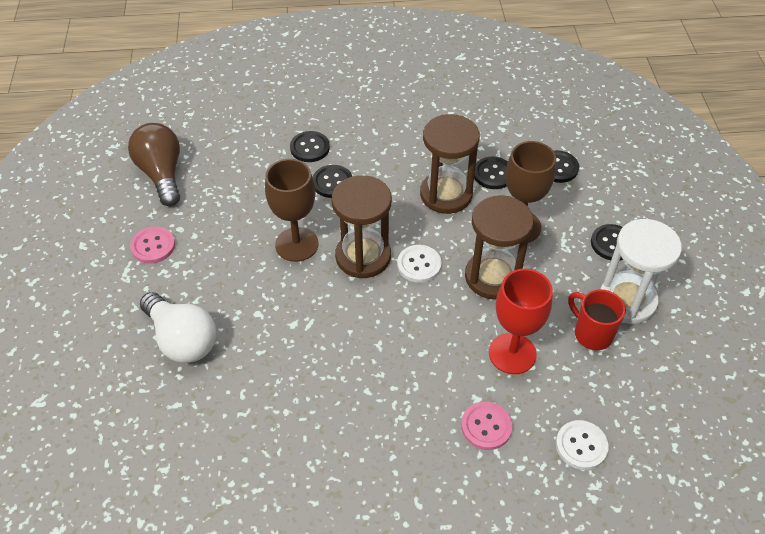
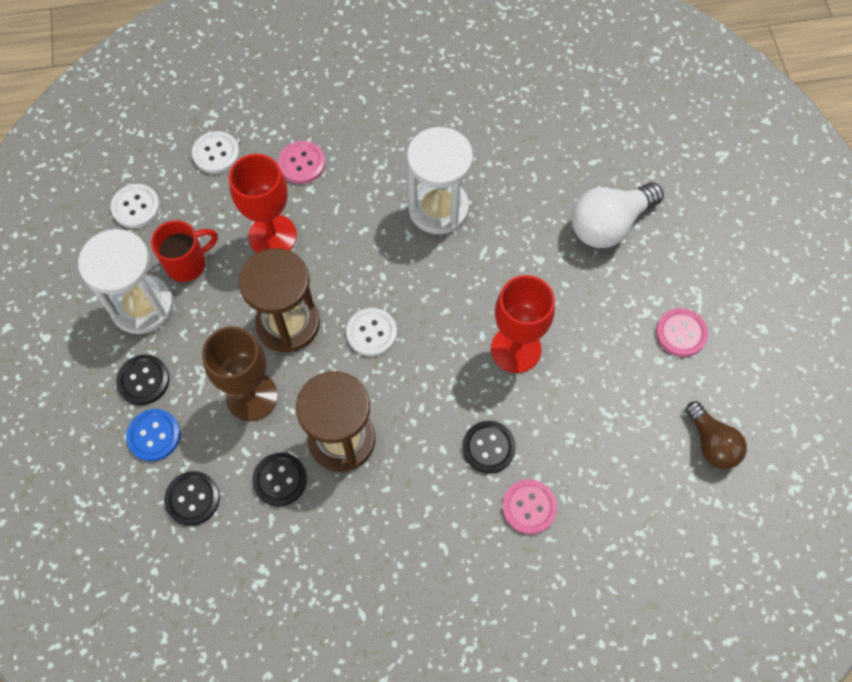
camera: 175 degrees right, 15 degrees up
brown light bulb [128,123,180,206] -> brown light bulb [686,401,747,469], size x0.66
white light bulb [140,292,216,363] -> white light bulb turned 75 degrees counterclockwise [572,182,664,248]
brown goblet [265,159,318,262] -> red goblet [491,275,555,373]
black button [290,131,330,162] -> pink button [502,479,557,534]
brown hourglass [332,175,392,278] -> none
red mug [568,289,626,350] -> red mug turned 75 degrees counterclockwise [151,220,218,282]
none -> white button [111,184,160,228]
none -> blue button [126,409,181,461]
none -> white hourglass [407,127,473,234]

